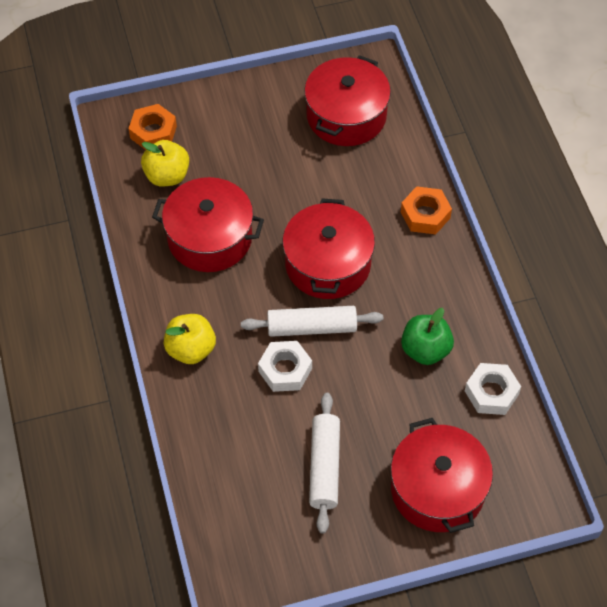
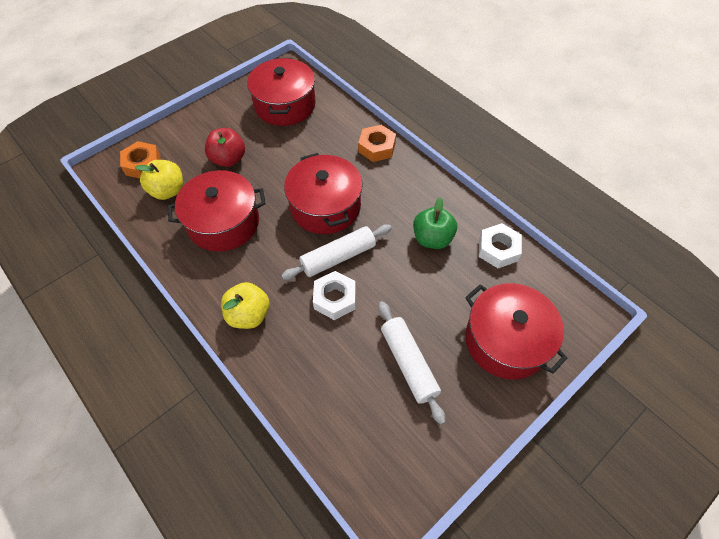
camera: 25 degrees left, 0 degrees up
none -> red apple [205,128,245,167]

